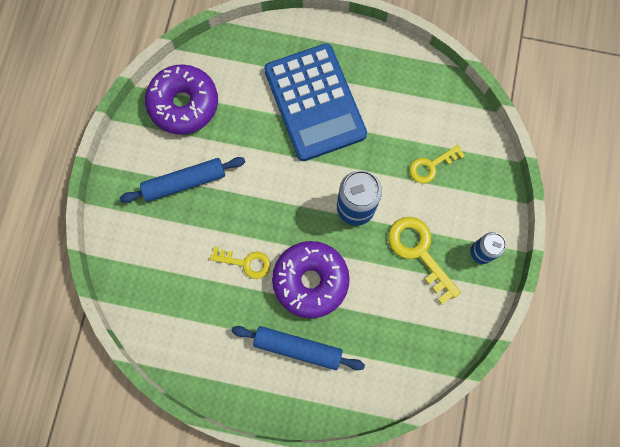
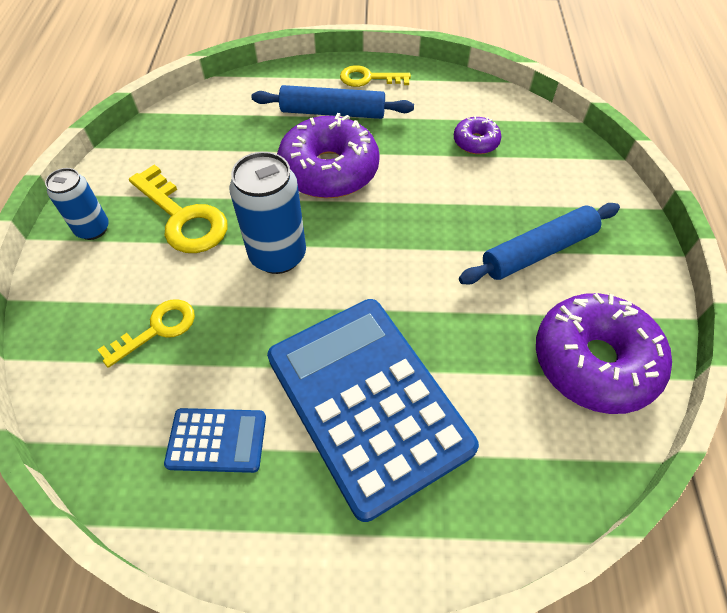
camera: 170 degrees right, 20 degrees down
yellow key [210,247,270,279] -> yellow key moved to [340,65,411,87]
none -> blue calculator [164,408,266,473]
none -> purple donut [454,116,501,154]

